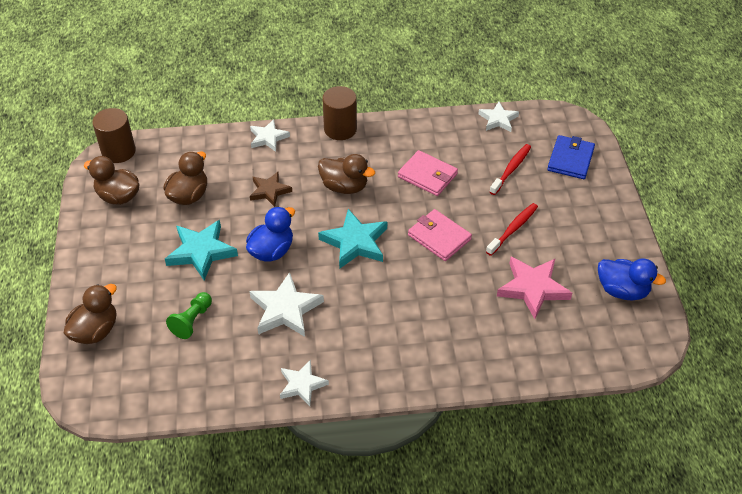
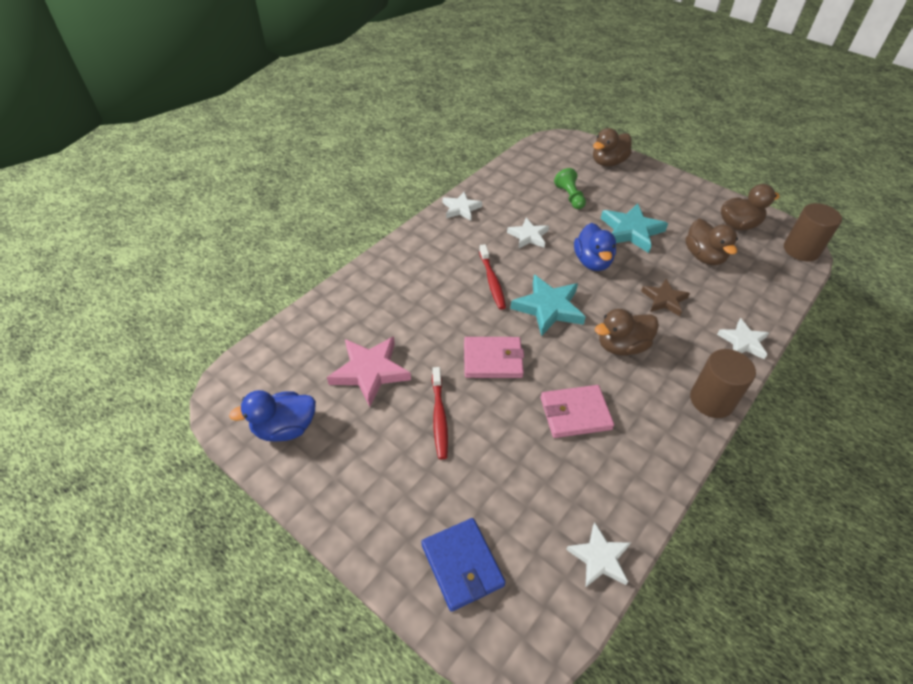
camera: 135 degrees right, 0 degrees up
brown duck [64,284,117,344] -> brown duck turned 60 degrees clockwise [593,128,632,166]
white star [250,272,324,337] -> white star [507,218,549,249], size x0.64
red toothbrush [490,144,531,195] -> red toothbrush moved to [479,244,506,309]

